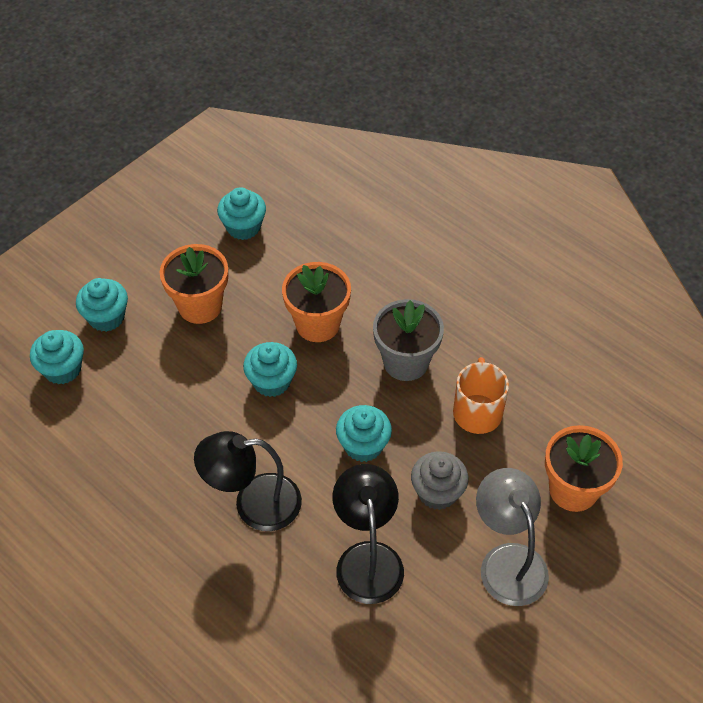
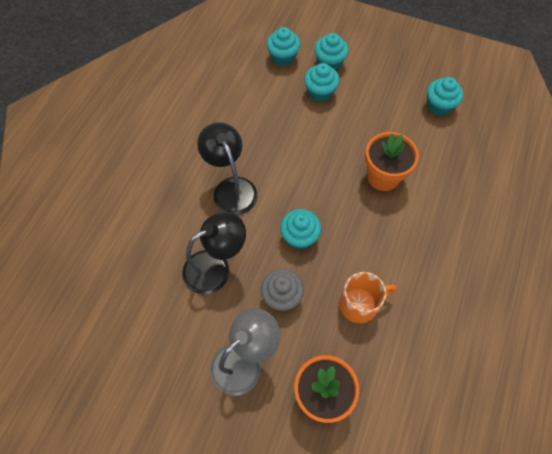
camera: 70 degrees right, 10 degrees up
orange flower pot [160,244,228,324] -> none
turquoise cupcake [243,342,297,397] -> turquoise cupcake moved to [304,63,340,102]
grey flower pot [373,299,444,381] -> none

